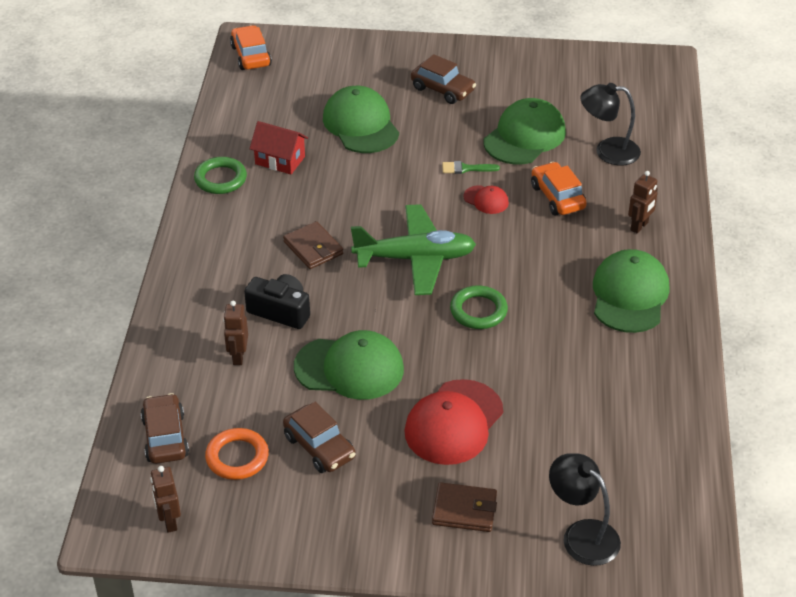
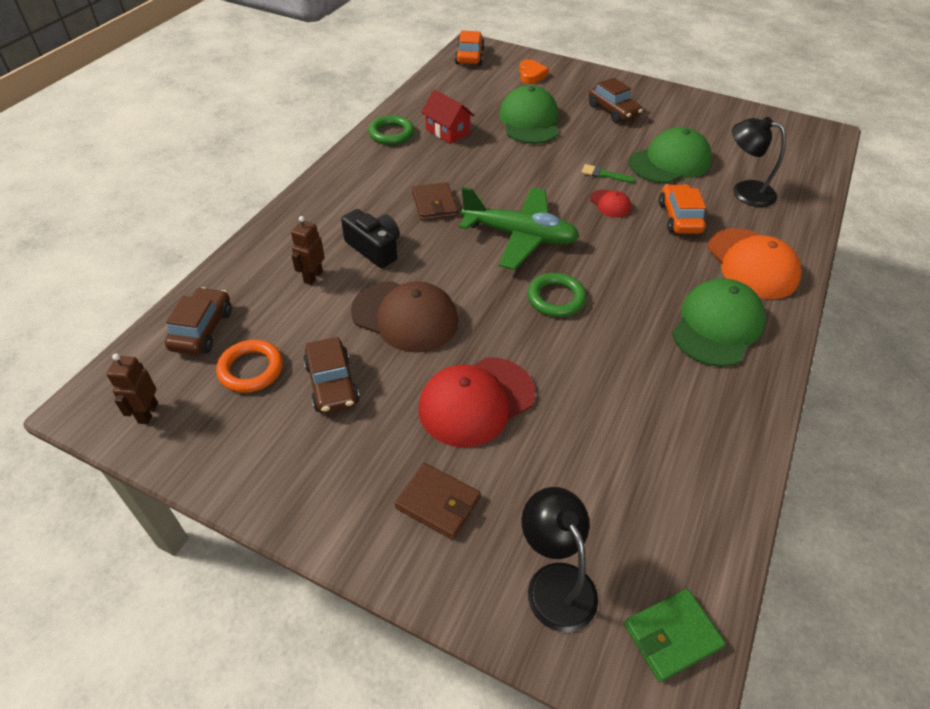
camera: 20 degrees right, 5 degrees up
green cap [294,330,404,400] -> brown cap [351,281,459,353]
brown robot [628,171,658,233] -> orange cap [708,228,801,299]
none -> orange heart [519,60,549,84]
none -> green wallet [624,589,726,682]

